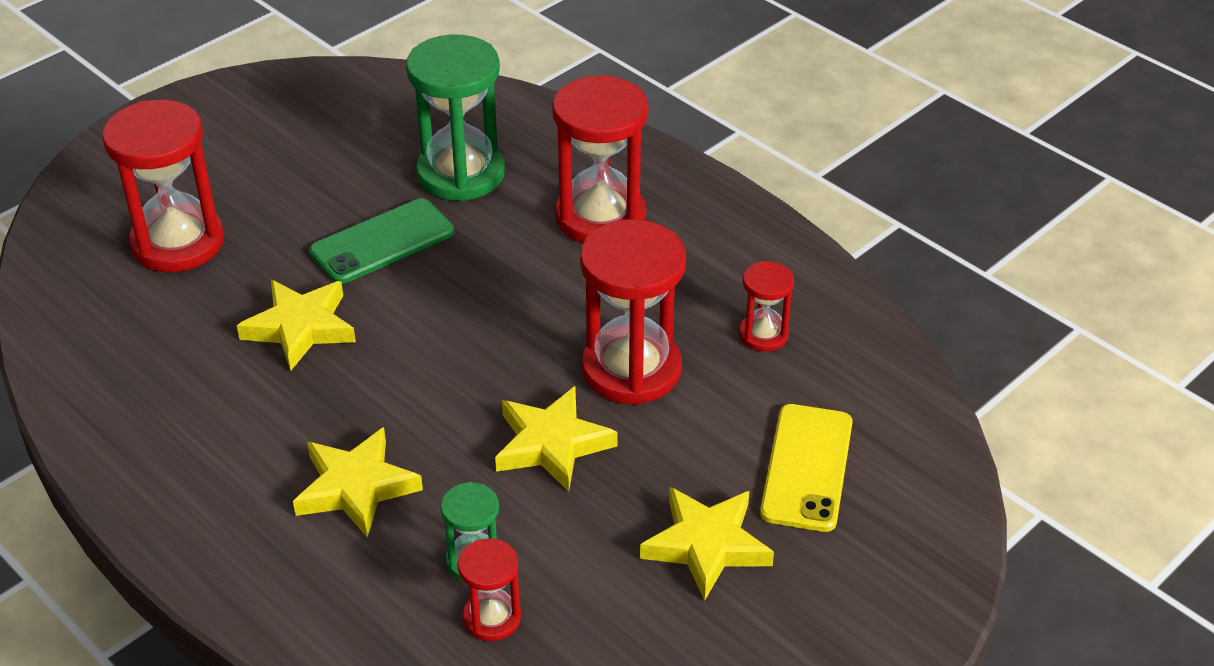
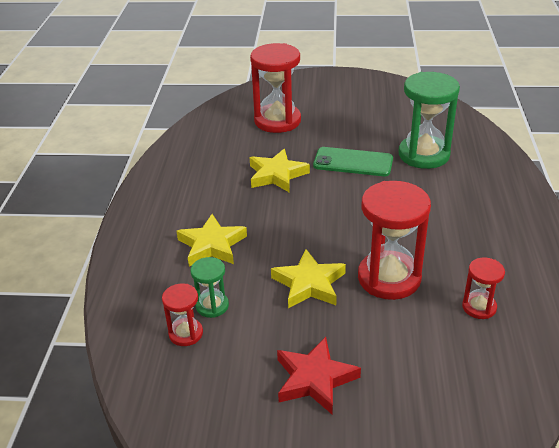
camera: 50 degrees right, 5 degrees down
red hourglass [552,75,648,243] -> none
yellow star [640,486,774,601] -> red star [277,337,361,414]
yellow phone [760,404,853,532] -> none

